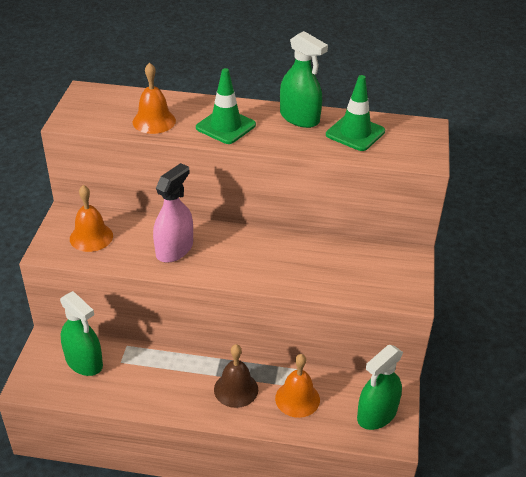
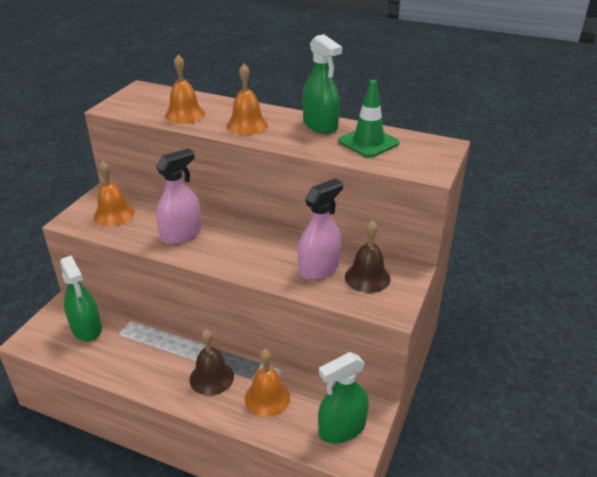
camera: 15 degrees right, 5 degrees down
green traffic cone [196,68,256,144] -> orange bell [227,64,268,135]
none -> pink spray bottle [298,178,343,280]
none -> brown bell [345,220,390,293]

